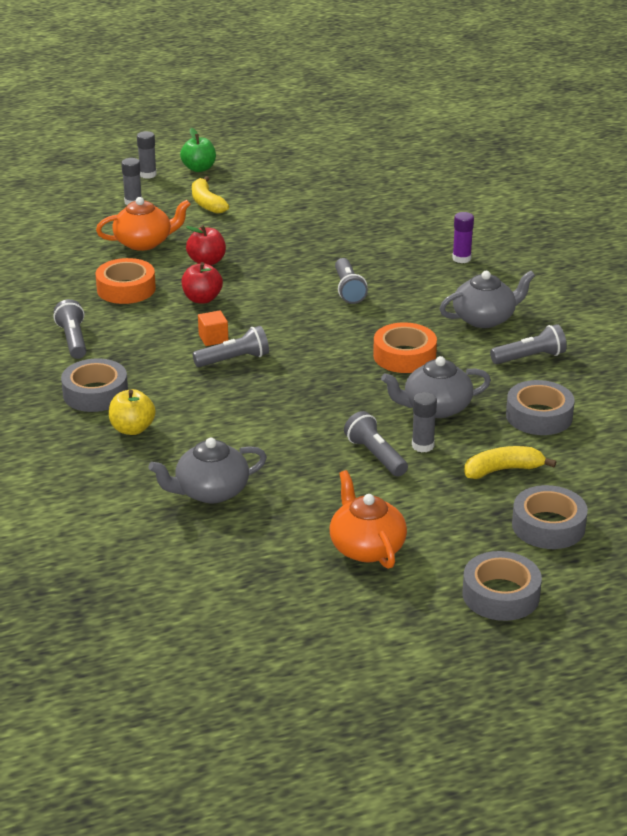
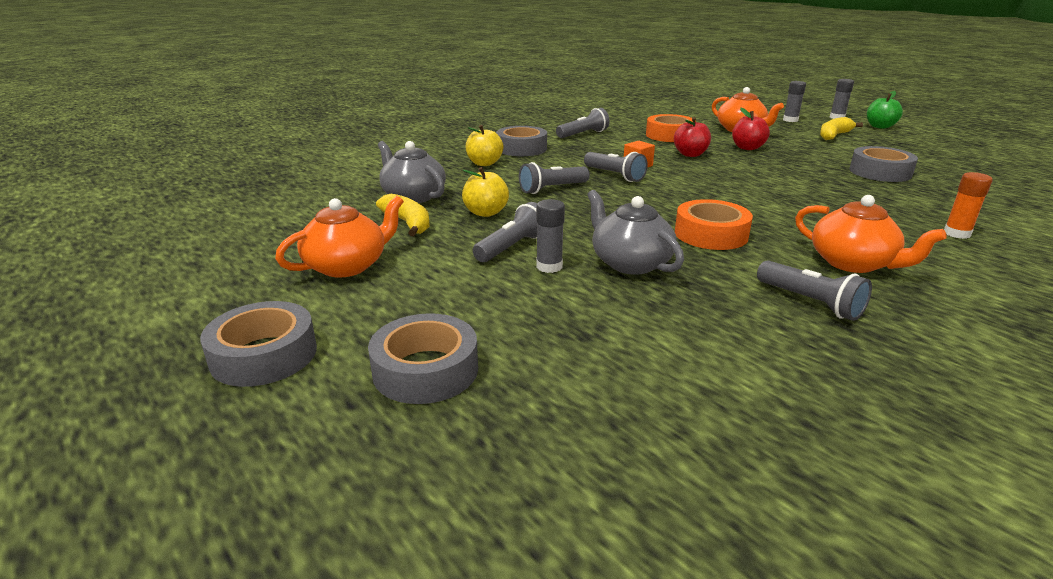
camera: 70 degrees right, 5 degrees down
grey flashlight [335,258,368,304] -> grey flashlight moved to [519,162,590,194]
grey teapot [439,271,535,328] -> orange teapot [795,195,947,273]
purple glue stick [452,212,474,263] -> orange glue stick [944,172,993,239]
yellow banana [464,446,556,479] -> yellow banana moved to [376,194,430,236]
grey tape [506,380,575,435] -> grey tape moved to [849,146,918,182]
none -> yellow apple [462,167,509,217]

